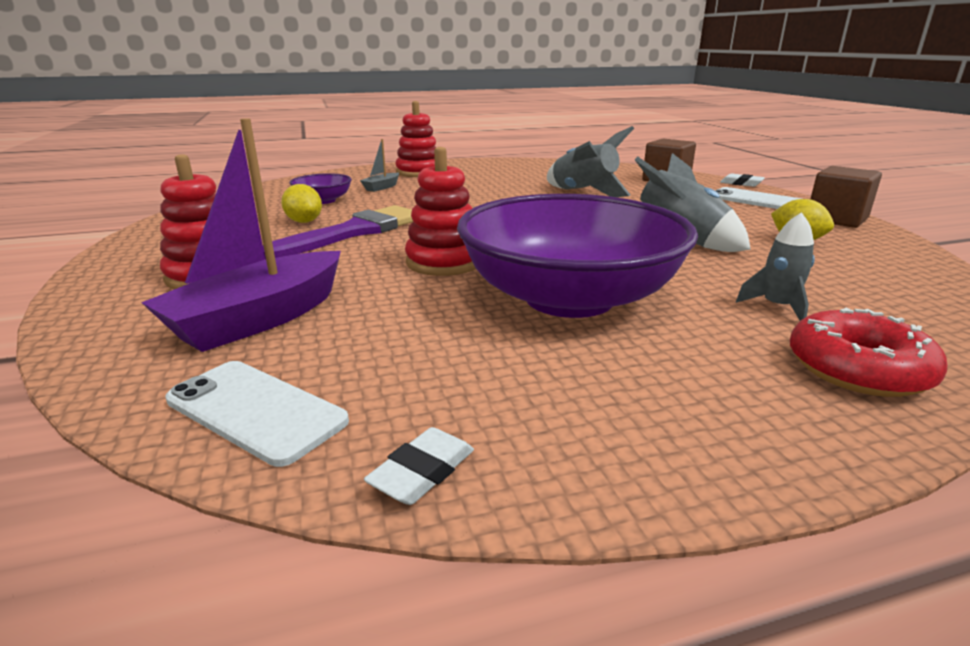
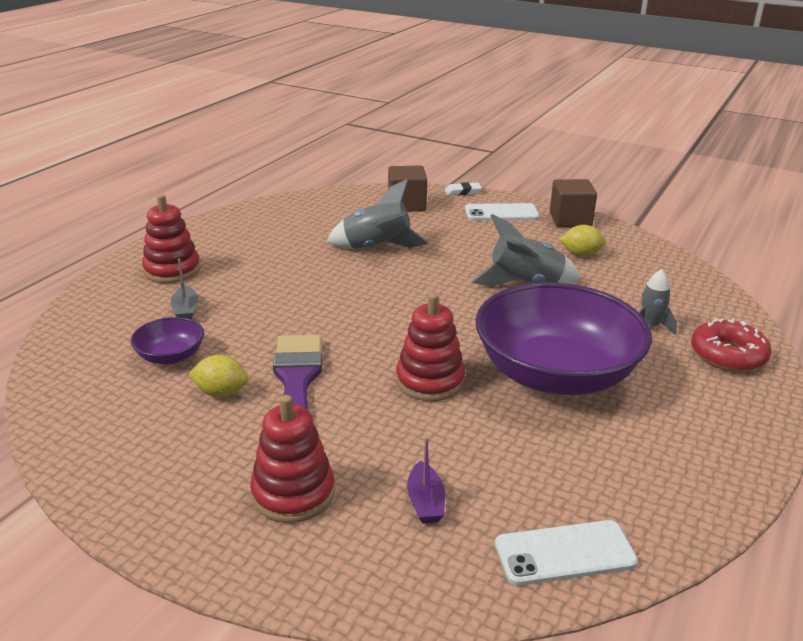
camera: 45 degrees left, 5 degrees up
purple boat [141,118,341,352] -> purple boat [407,437,445,524], size x0.46
white eraser [364,427,474,505] -> none

